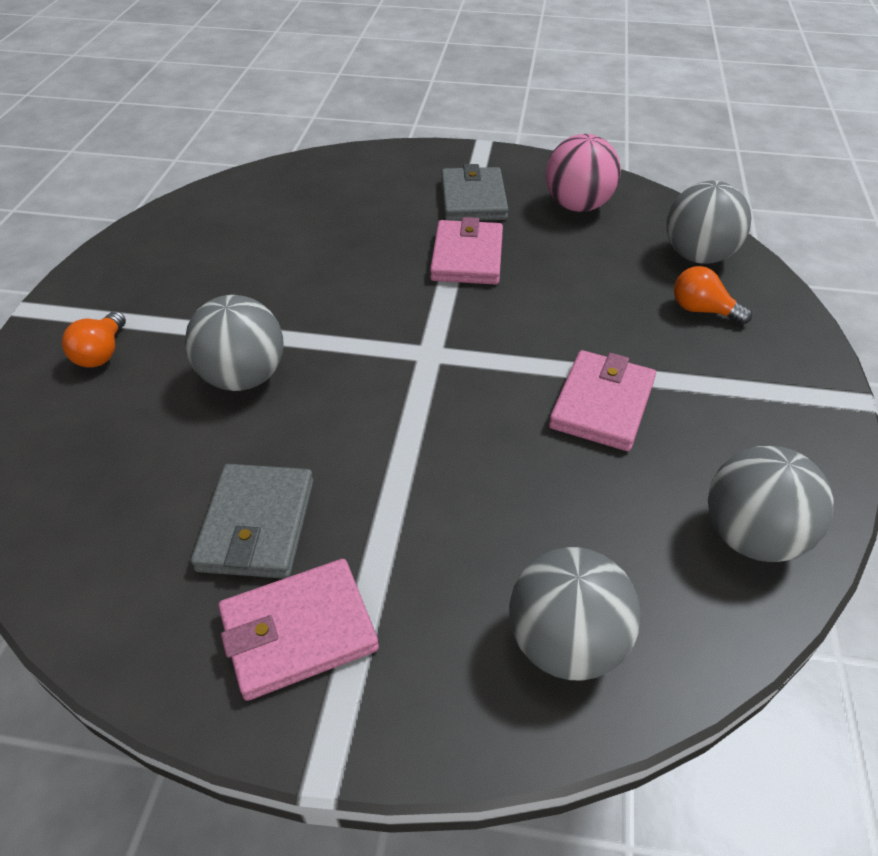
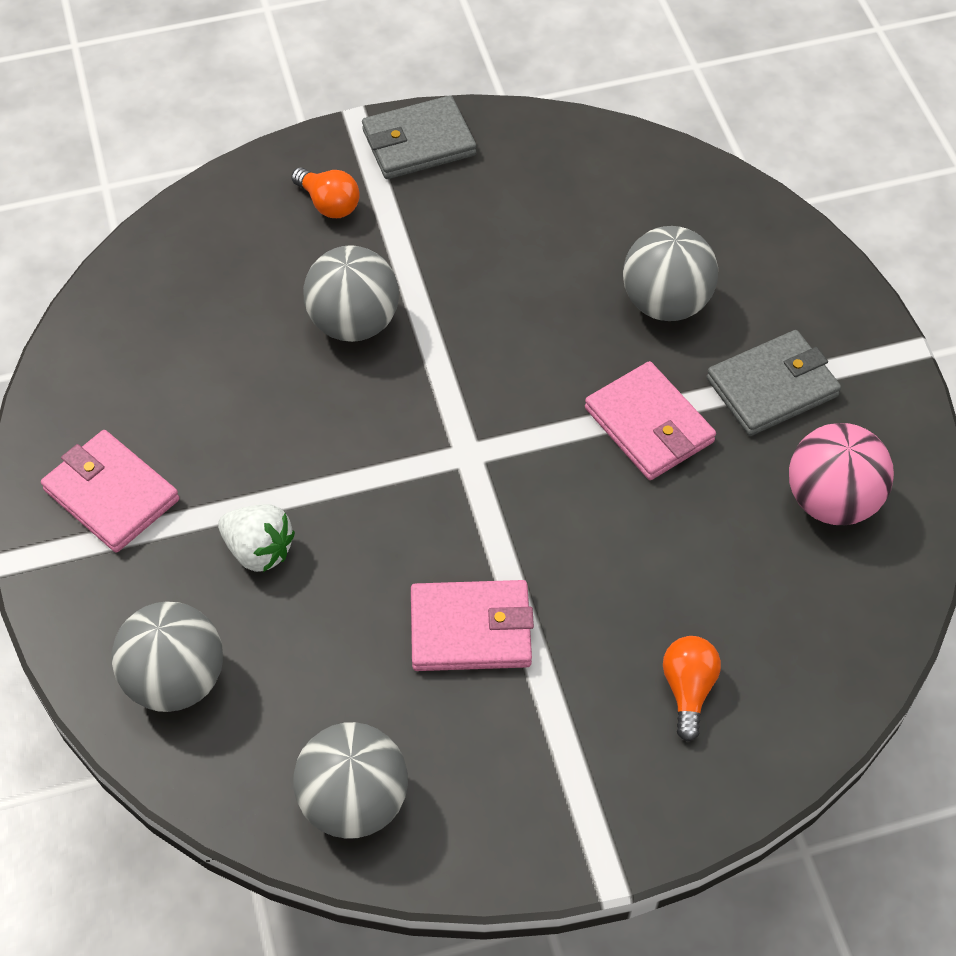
camera: 65 degrees right, 10 degrees up
orange light bulb [62,311,126,368] -> orange light bulb turned 120 degrees counterclockwise [291,167,360,218]
grey wallet [191,464,314,579] -> grey wallet moved to [362,95,476,179]
pink wallet [430,217,503,284] -> pink wallet turned 75 degrees clockwise [585,361,716,480]
grey ball [666,181,752,264] -> grey ball moved to [623,226,718,321]
none -> white strawberry [218,504,295,572]

